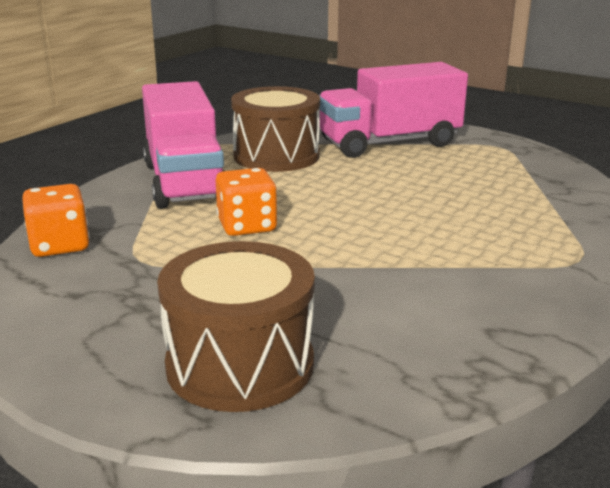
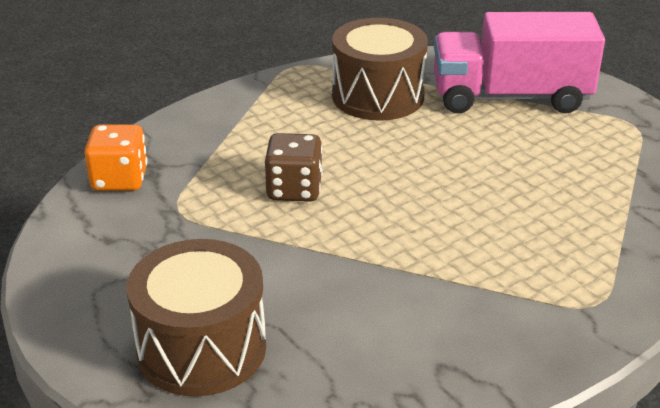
camera: 20 degrees right, 10 degrees up
pink truck [142,81,225,209] -> none
orange dice [216,168,277,236] -> brown dice [264,133,323,202]

